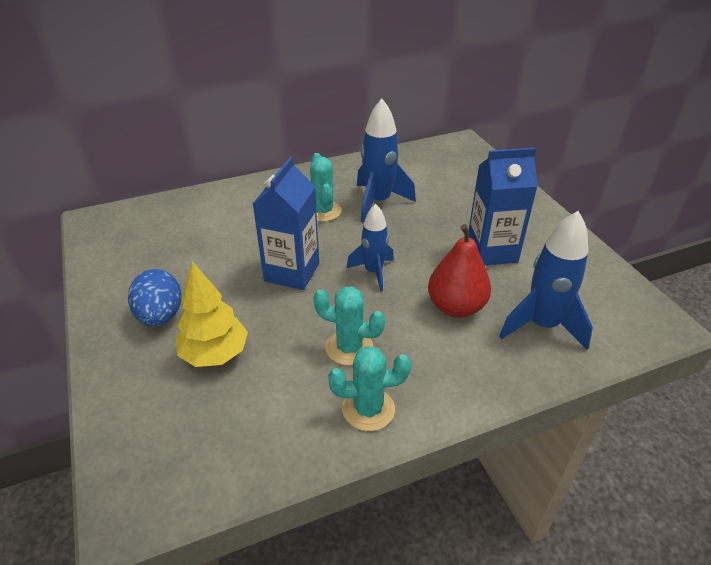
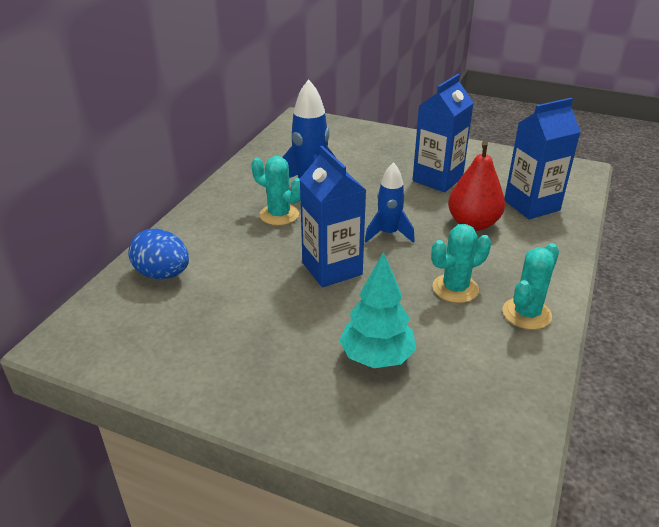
camera: 45 degrees left, 5 degrees down
blue egg [128,269,182,327] -> blue egg moved to [128,229,189,279]
yellow tree [176,261,248,367] -> turquoise tree [339,252,416,368]
blue rocket [499,211,593,350] -> blue carton [504,98,581,219]

